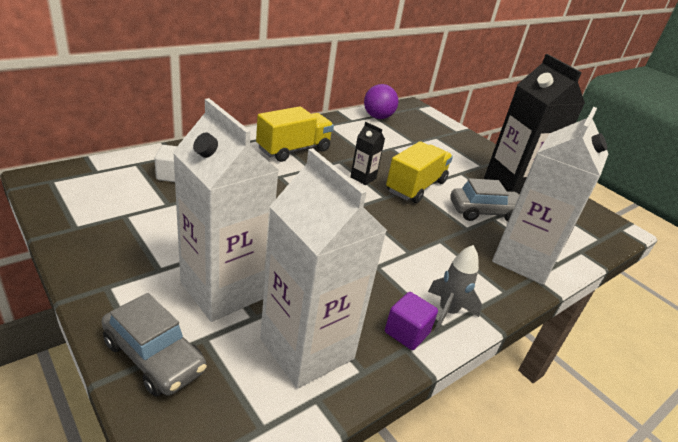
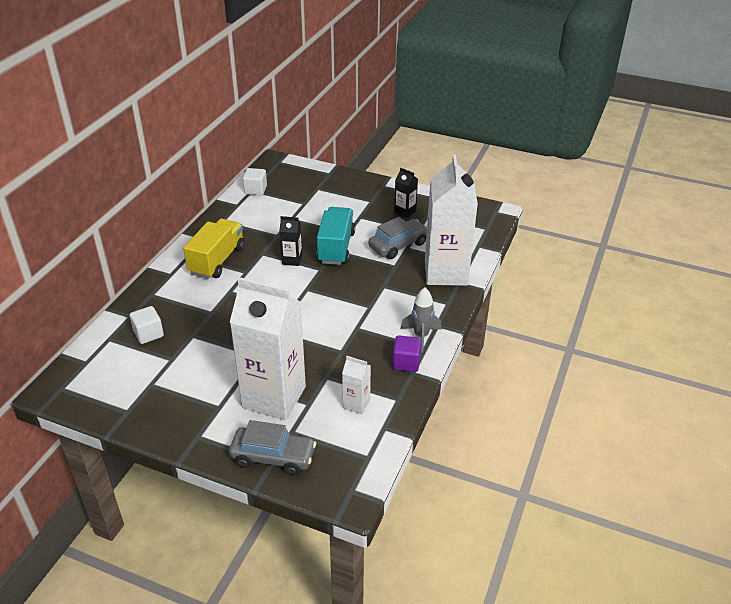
camera: 25 degrees left, 5 degrees up
white carton [260,148,387,388] -> white carton [342,356,371,414], size x0.43
purple ball [364,84,398,119] -> white cube [243,168,267,195]
yellow truck [386,141,453,203] -> turquoise truck [316,207,355,265]
black carton [484,54,585,194] -> black carton [394,168,418,218], size x0.43

